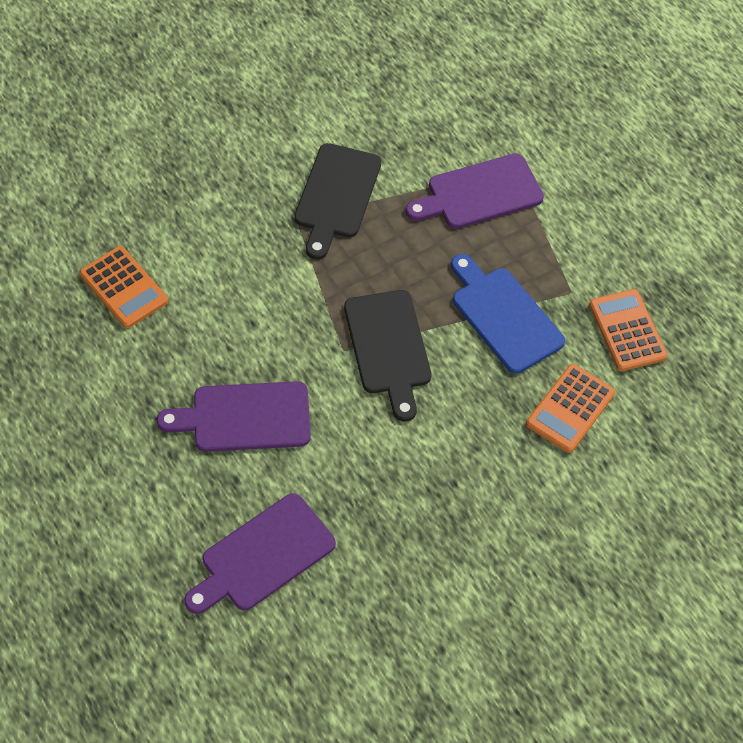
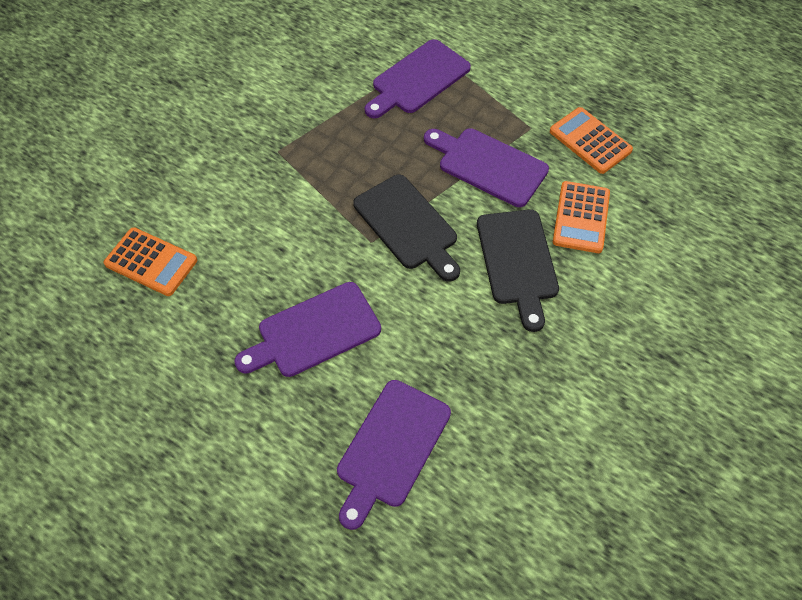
camera: 20 degrees left, 0 degrees up
black cutting board [294,143,381,260] -> black cutting board moved to [477,209,559,332]
blue cutting board [451,254,565,374] -> purple cutting board [424,128,549,207]

